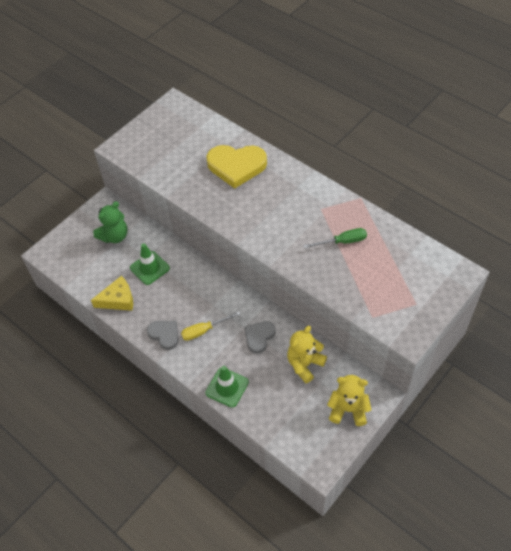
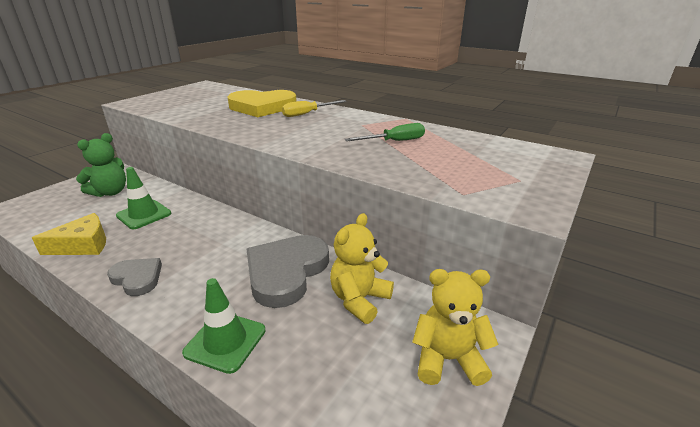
camera: 10 degrees left, 25 degrees down
yellow screwdriver [181,312,240,341] -> yellow screwdriver moved to [282,100,346,117]
grey heart [244,321,276,354] -> grey heart [246,235,329,308], size x1.77

